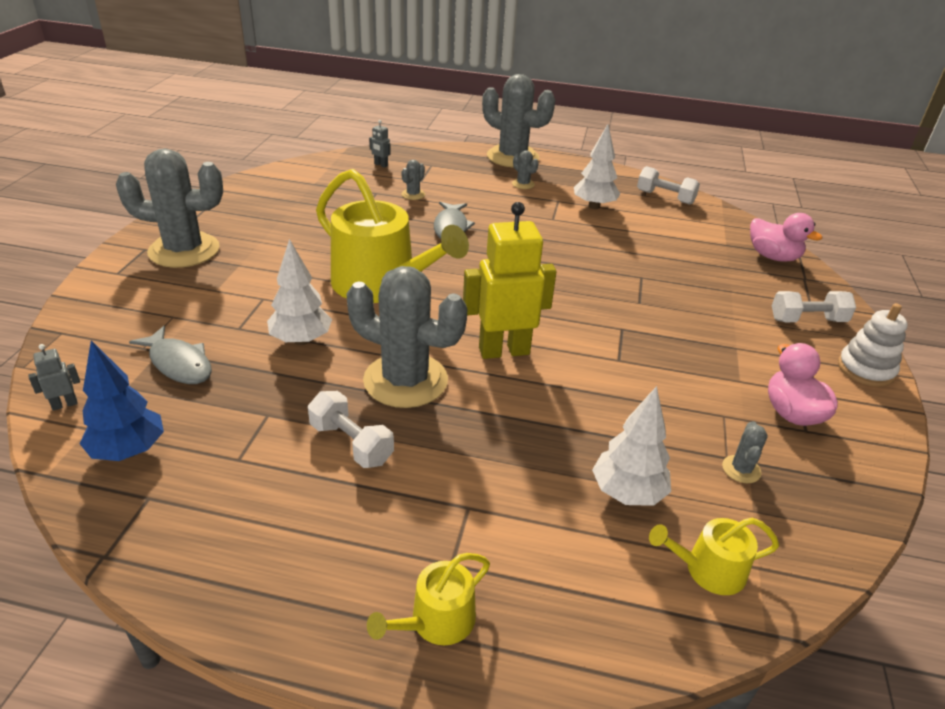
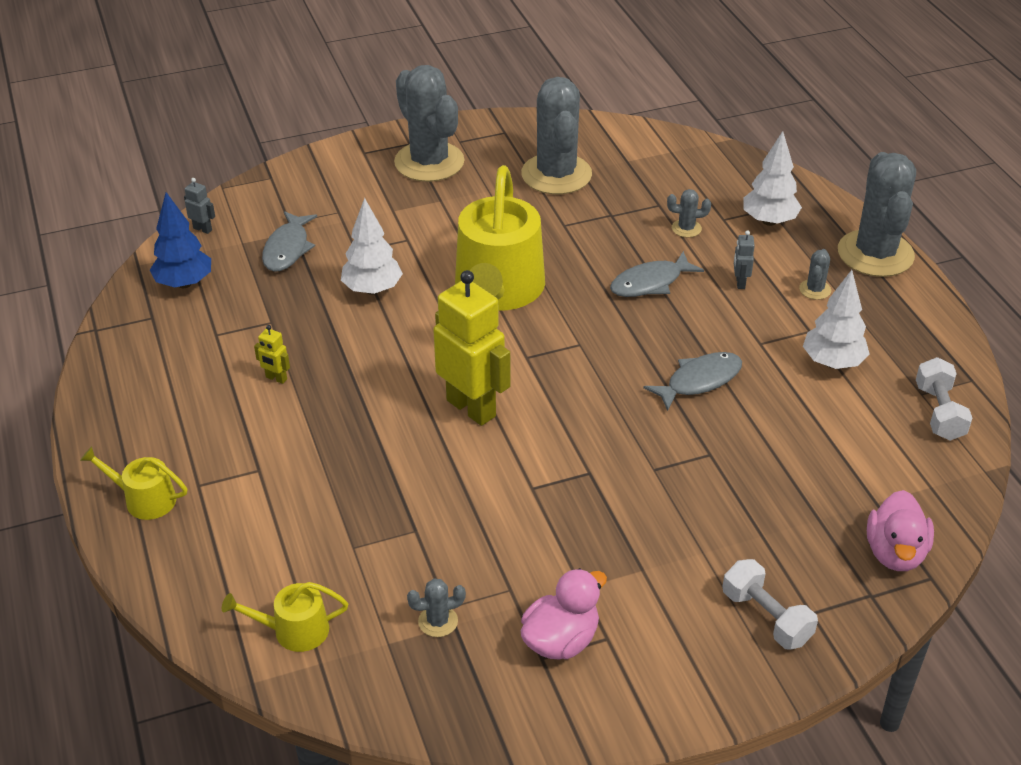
camera: 60 degrees right, 5 degrees up
white dumbbell [308,391,394,468] -> yellow robot [254,325,290,384]
grey cactus [346,266,468,408] -> grey cactus moved to [521,77,592,194]
grey robot [369,120,391,168] -> grey robot moved to [734,230,755,289]
white tree [592,386,671,506] -> white tree moved to [743,131,802,226]
yellow watering can [649,517,779,595] -> yellow watering can turned 60 degrees counterclockwise [222,582,348,652]
white stacking toy [838,303,908,387] -> none
none -> grey fish [643,352,742,411]

